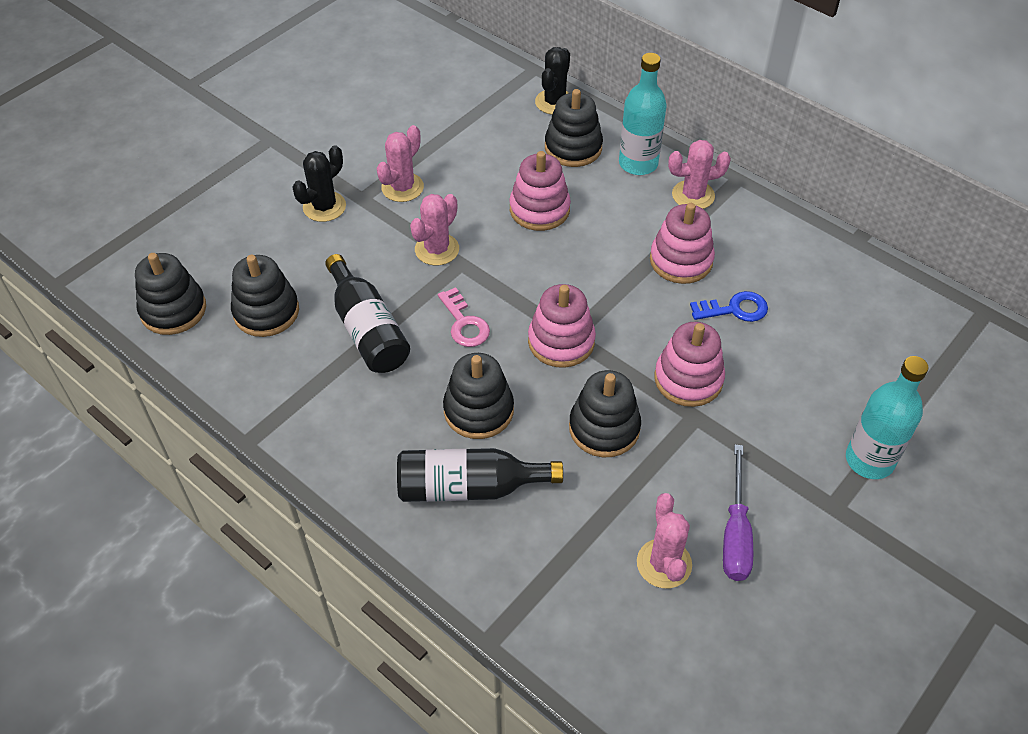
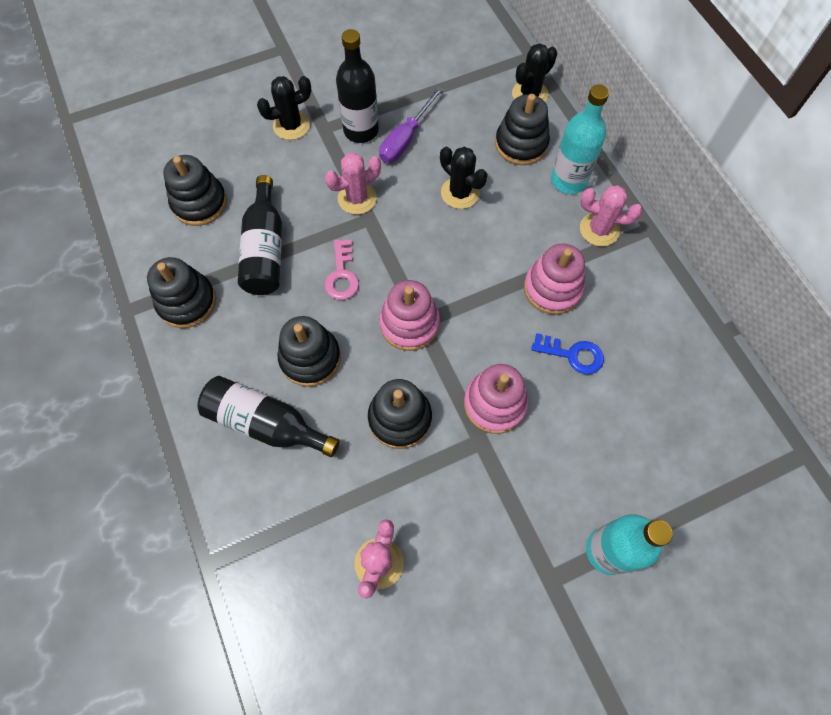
camera: 25 degrees right, 15 degrees up
black stacking toy [135,253,206,335] -> black stacking toy moved to [147,257,216,328]
pink cactus [377,125,424,202] -> black bottle [336,29,379,143]
pink stacking toy [509,151,571,231] -> black cactus [440,147,488,209]
purple screwdriver [723,445,753,581] -> purple screwdriver moved to [379,87,443,163]

